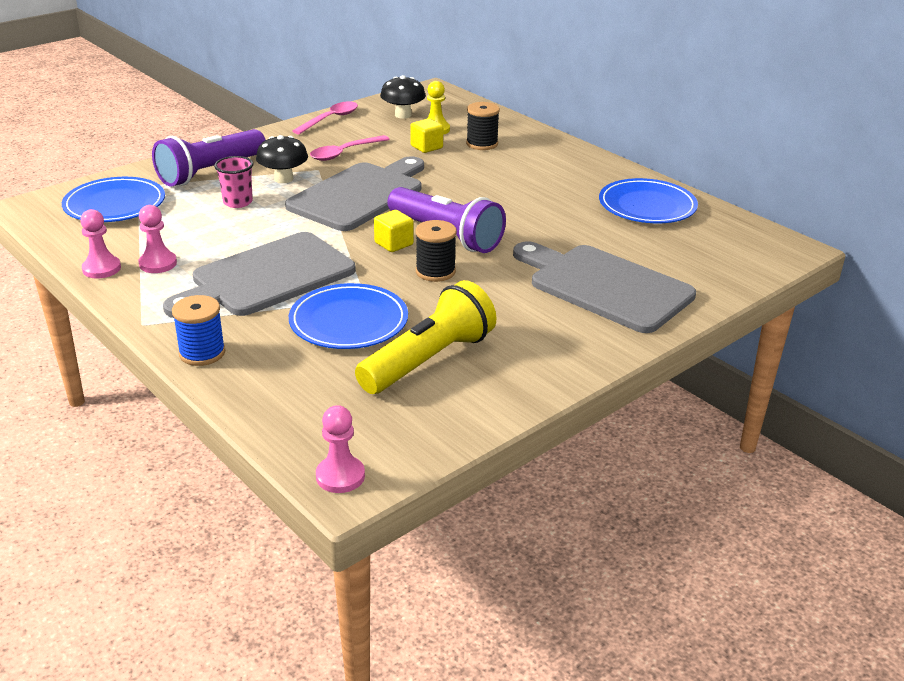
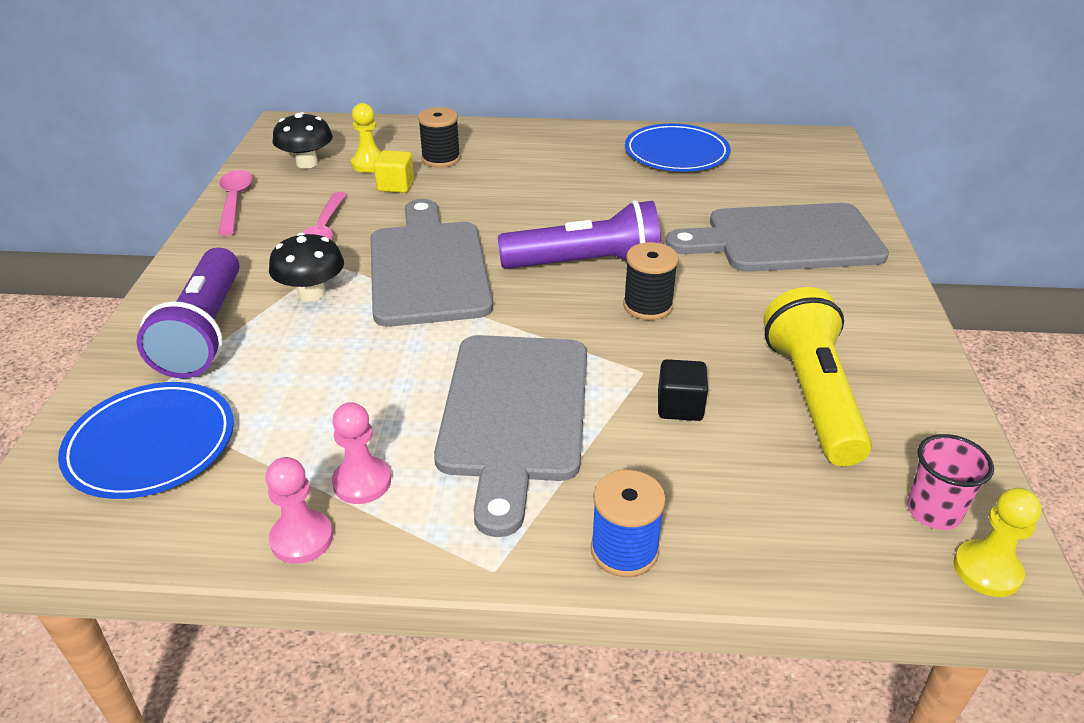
camera: 45 degrees left, 5 degrees up
pink cup [214,156,254,208] -> pink cup moved to [907,434,994,530]
blue plate [289,283,408,349] -> black cube [658,359,708,421]
pink pawn [316,405,365,493] -> yellow pawn [954,488,1042,597]
yellow cube [374,210,414,252] -> none

